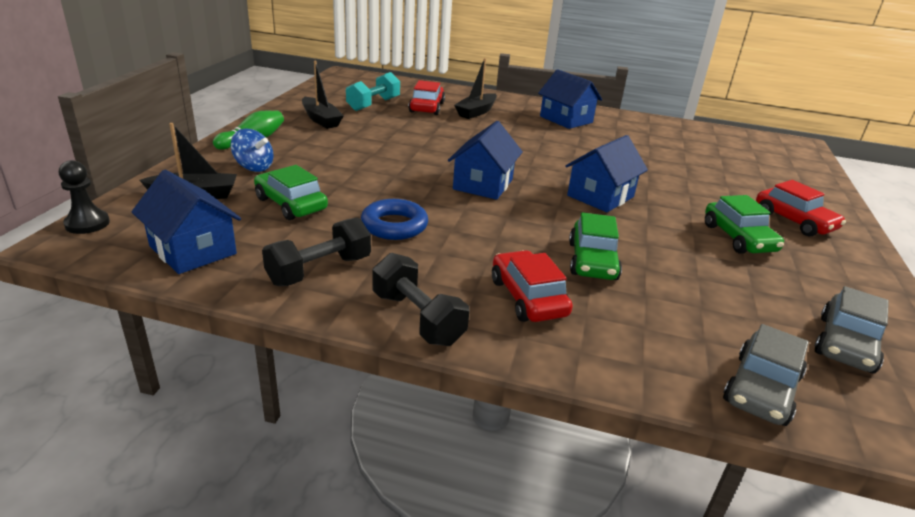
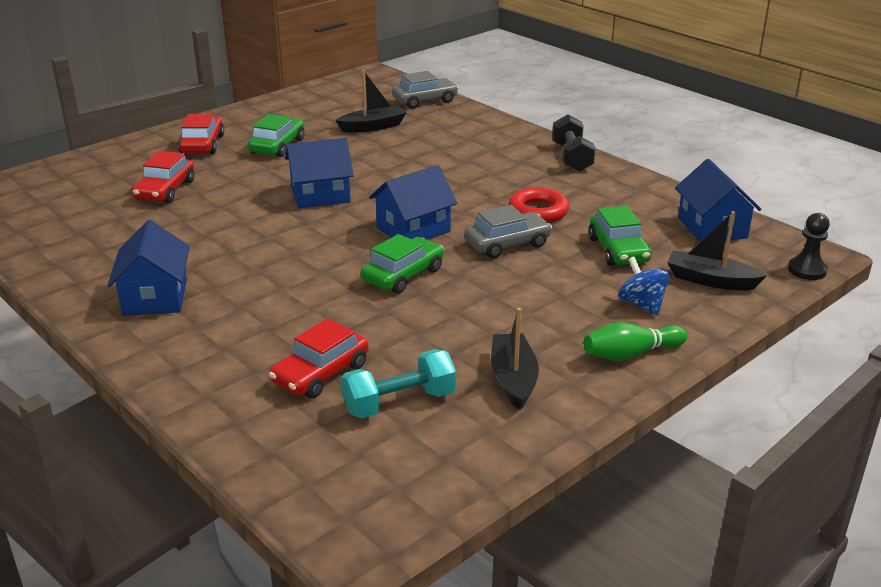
camera: 145 degrees left, 0 degrees up
black dumbbell [262,217,371,286] -> none
blue ring [361,199,428,240] -> red ring [508,187,569,223]
black boat [454,58,497,119] -> black boat moved to [335,70,406,133]
red car [492,250,573,322] -> red car moved to [132,151,194,203]
green car [569,212,622,280] -> green car moved to [361,234,444,294]
grey car [814,286,889,373] -> grey car moved to [464,205,552,258]

